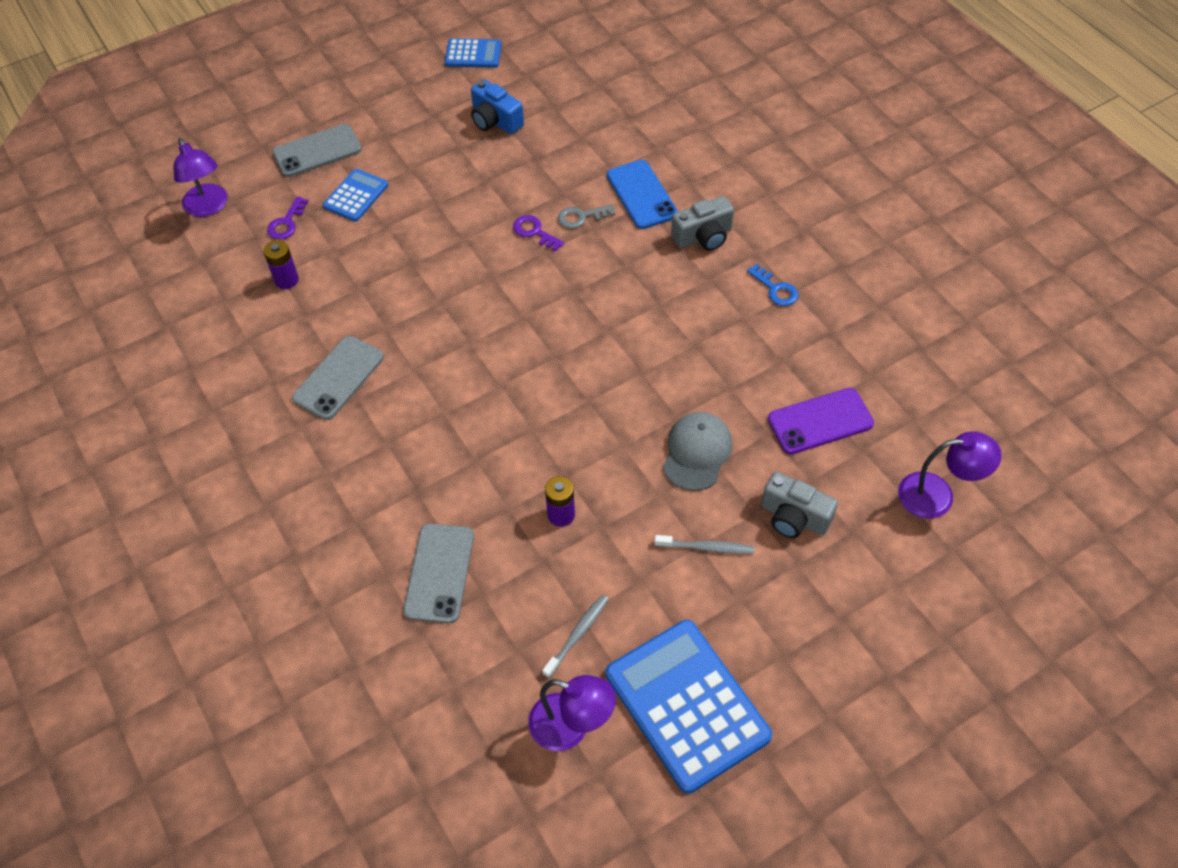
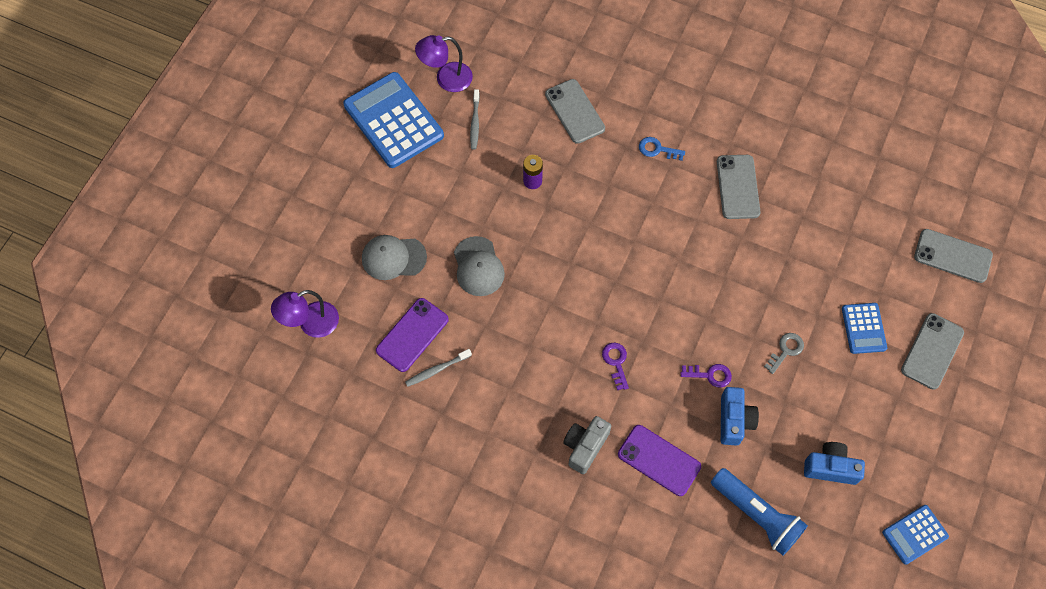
camera: 145 degrees right, 10 degrees up
purple lamp [173,138,227,217] -> grey phone [914,229,993,283]
purple battery [263,240,299,289] -> none
purple key [267,196,309,240] -> purple key moved to [602,343,629,390]
grey key [558,204,615,229] -> grey key moved to [764,333,804,374]
blue calculator [606,620,772,794] -> blue calculator turned 150 degrees counterclockwise [343,72,444,168]
blue phone [607,160,678,229] -> purple phone [618,425,701,496]
grey toothbrush [655,535,754,554] -> grey toothbrush moved to [405,349,472,387]
blue key [747,264,798,306] -> blue key moved to [639,137,685,161]
grey camera [761,472,838,538] -> grey cap [362,235,427,280]
none -> blue flashlight [711,468,808,555]
none -> blue camera [721,387,759,446]

